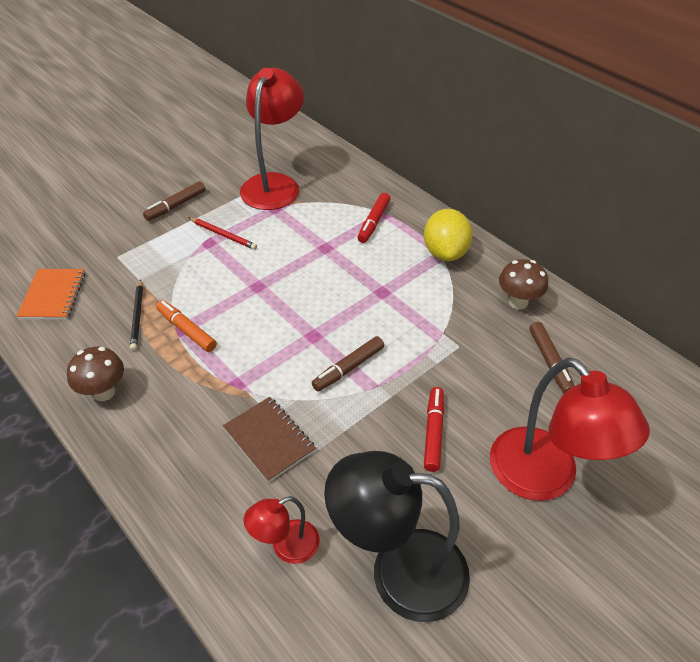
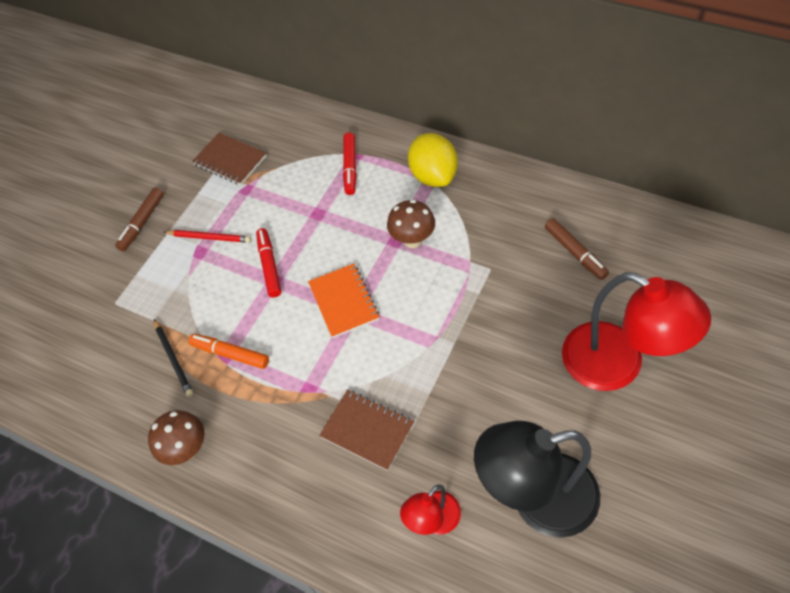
camera: 15 degrees left, 10 degrees up
orange notebook [16,269,85,320] -> orange notebook moved to [308,264,379,338]
red lamp [240,68,304,210] -> brown notebook [192,133,267,185]
brown marker [312,336,384,391] -> none
red marker [424,387,444,472] -> red marker moved to [256,228,281,298]
brown mushroom [499,259,548,309] -> brown mushroom moved to [387,199,435,248]

